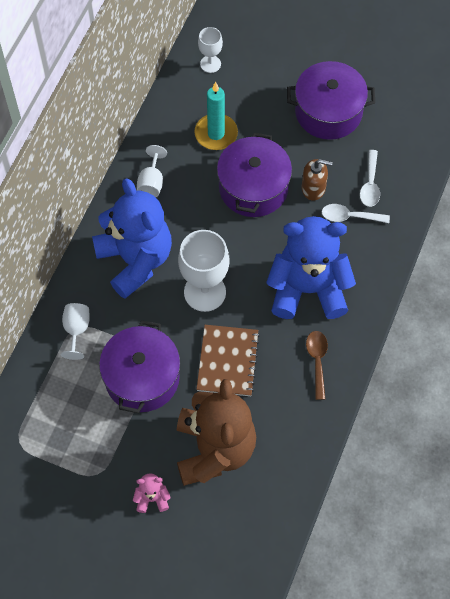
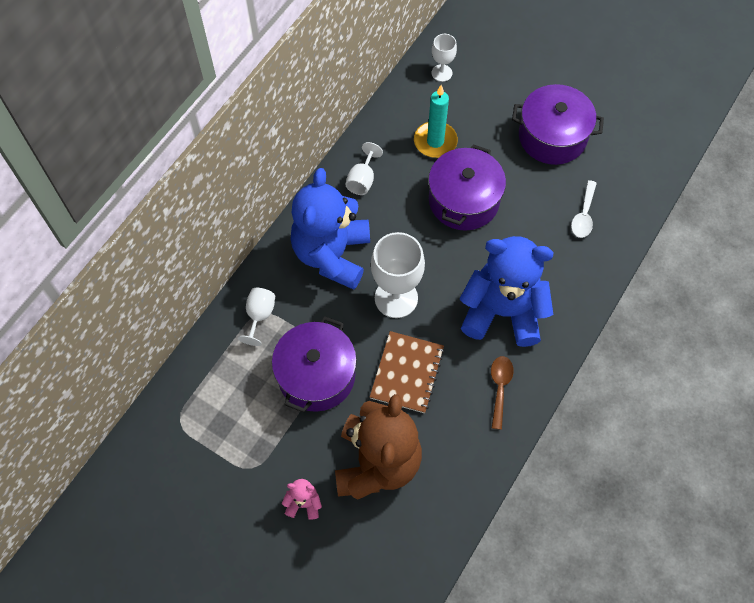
camera: 10 degrees right, 0 degrees up
blue teddy bear [92,178,172,299] -> blue teddy bear turned 150 degrees counterclockwise [290,168,370,290]
brown soap dispenser [302,159,333,201] -> none
white spoon [322,204,390,223] -> none

